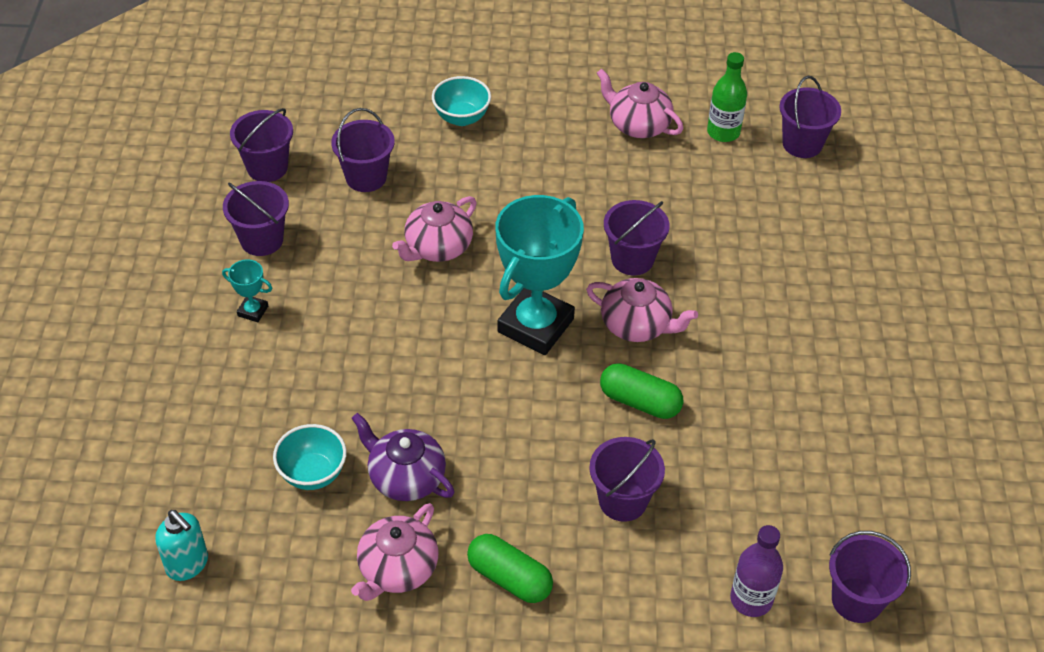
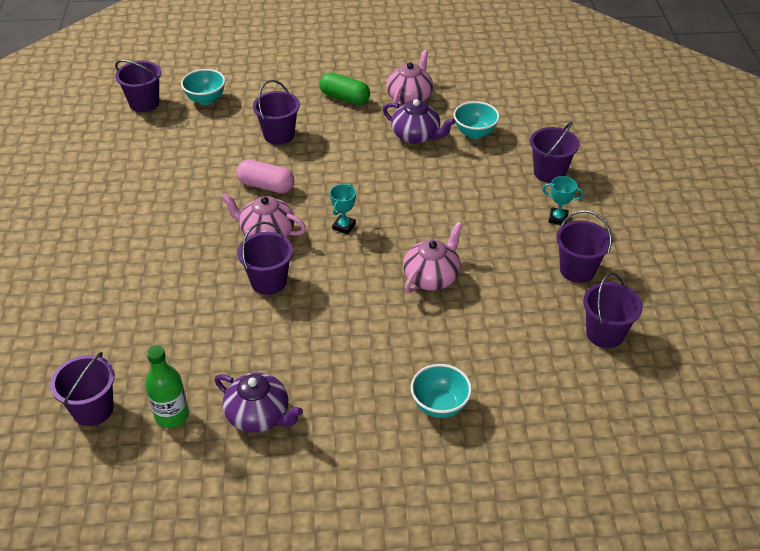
camera: 175 degrees right, 5 degrees down
turquoise soap dispenser [155,510,208,581] -> none
purple bucket [331,108,395,192] -> purple bucket moved to [530,122,580,183]
turquoise trophy [496,195,584,355] -> turquoise trophy [330,184,356,234], size x0.41
pink teapot [597,69,683,138] -> purple teapot [215,372,303,433]
green capsule [600,363,684,419] -> pink capsule [236,159,294,193]
purple bottle [730,525,783,617] -> turquoise bowl [181,69,225,105]

